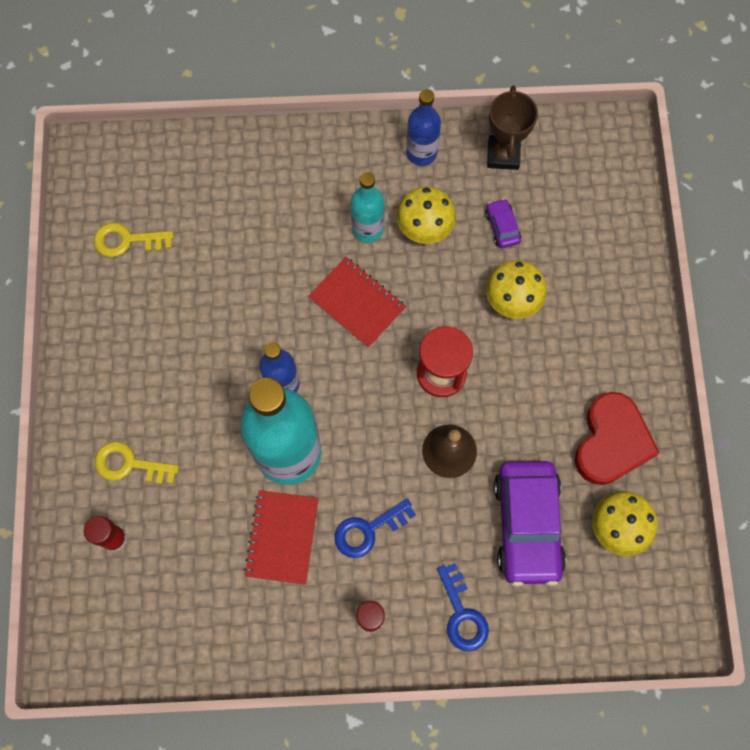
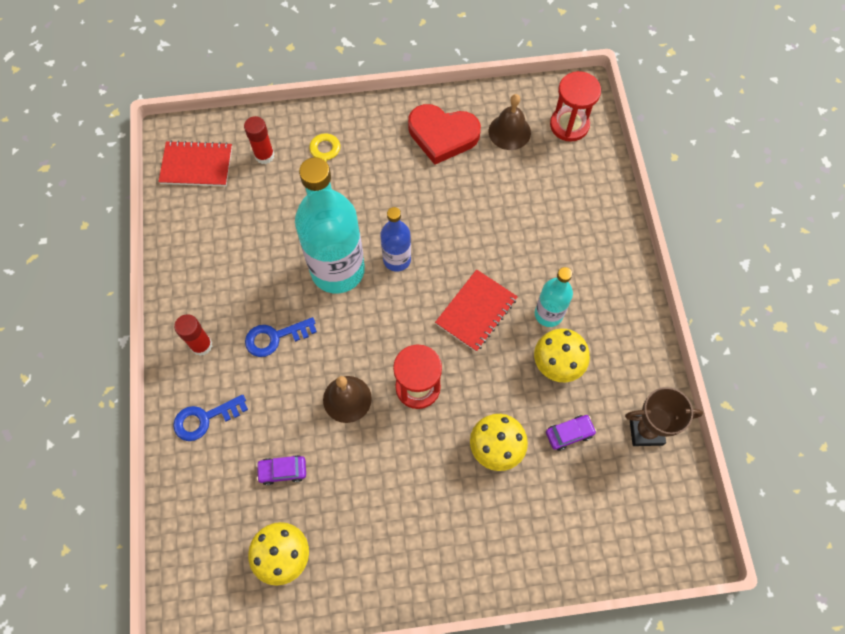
camera: 85 degrees right, 5 degrees down
yellow key [94,223,174,257] -> brown bell [489,94,531,150]
red notebook [244,490,319,585] -> red notebook moved to [159,140,232,186]
blue key [335,499,416,558] -> blue key turned 75 degrees counterclockwise [245,317,317,357]
blue bottle [406,89,441,166] -> none
purple car [494,461,566,586] -> purple car [256,455,306,485], size x0.44
red heart [575,392,659,485] -> red heart moved to [408,104,481,165]
none -> red hourglass [550,71,601,142]

